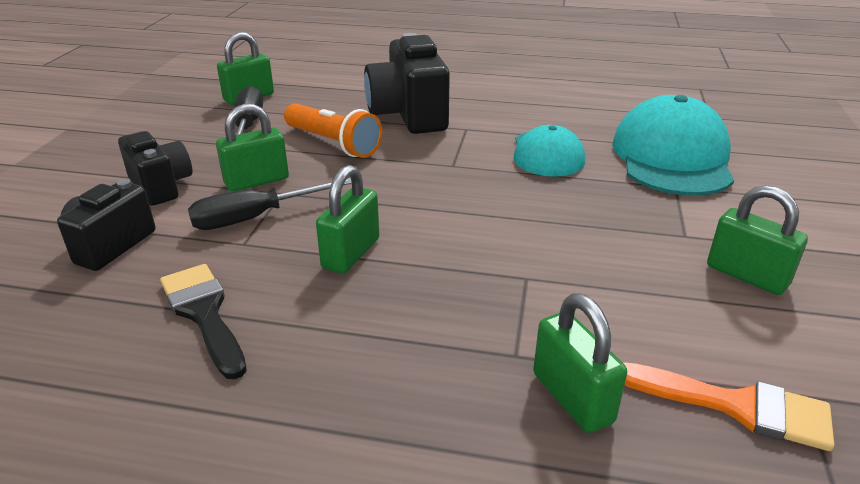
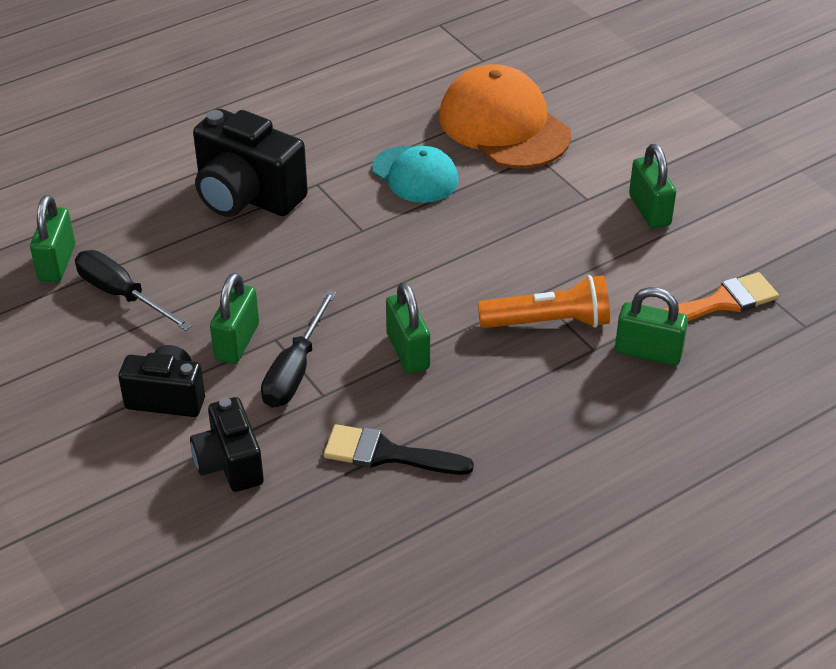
camera: 45 degrees left, 10 degrees up
orange flashlight [284,103,382,158] -> orange flashlight moved to [478,275,610,328]
turquoise cap [612,95,734,196] -> orange cap [439,64,571,168]
green padlock [707,185,808,295] -> green padlock turned 75 degrees clockwise [629,144,676,229]

